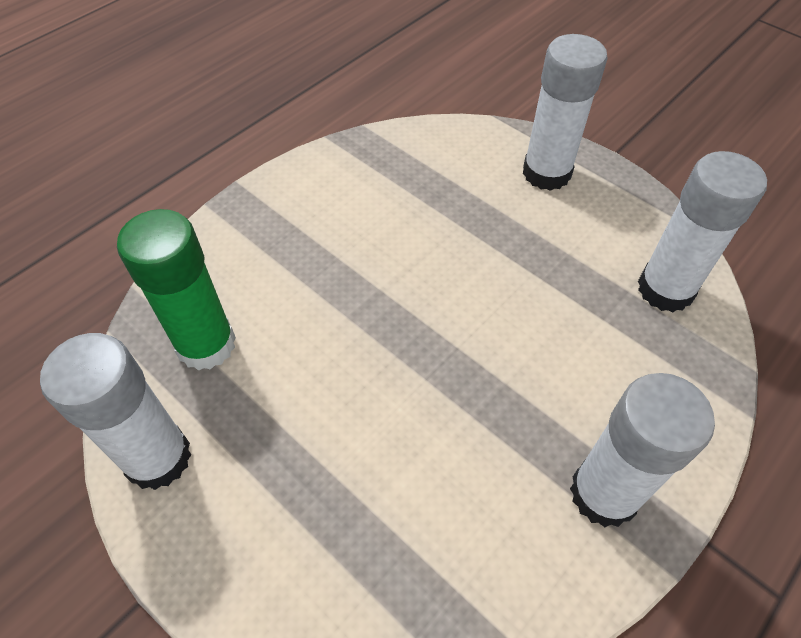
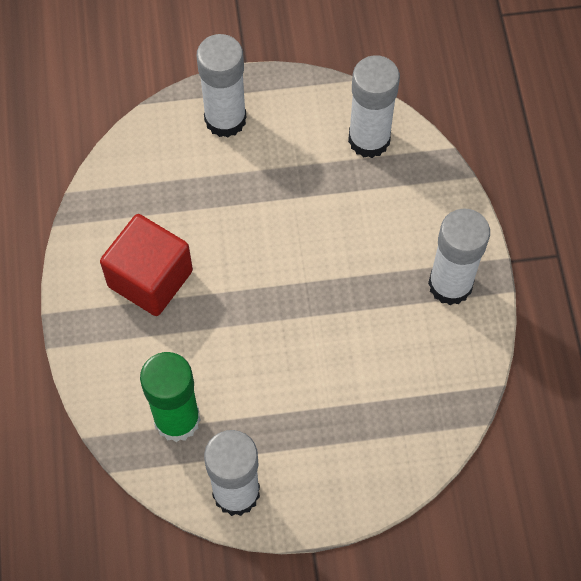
camera: 50 degrees left, 10 degrees up
none -> red cube [100,214,193,316]

